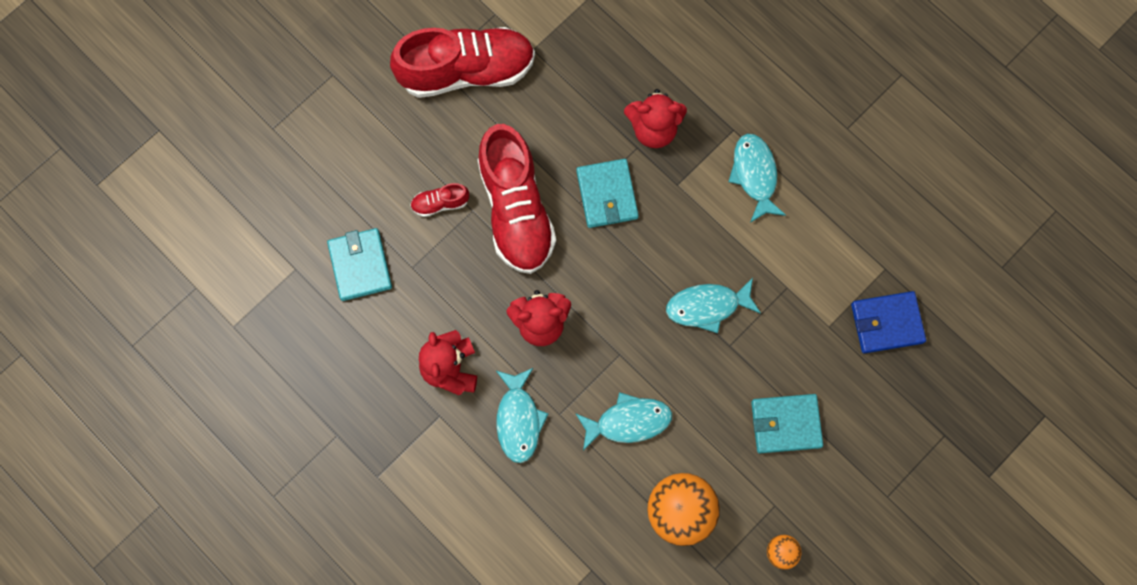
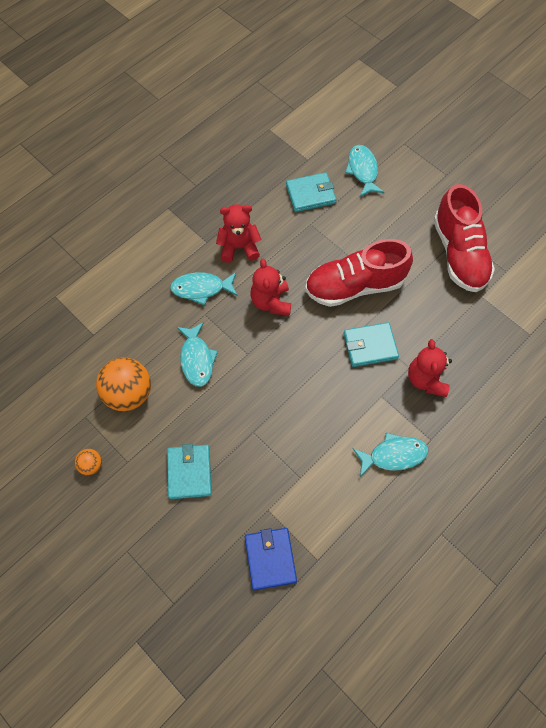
camera: 90 degrees right, 10 degrees down
red shoe [410,183,469,217] -> none
turquoise fish [666,278,761,333] -> turquoise fish moved to [345,145,384,197]

